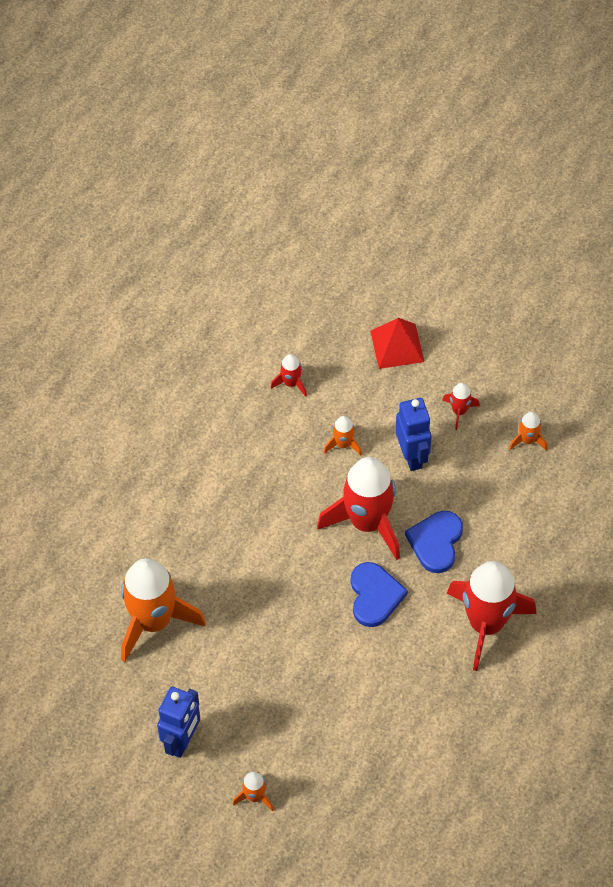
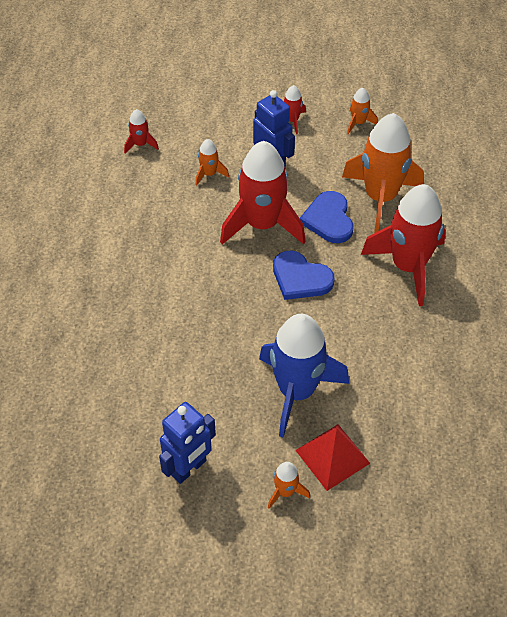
camera: 25 degrees left, 5 degrees down
orange rocket [121,558,206,662] -> orange rocket moved to [342,113,424,233]
blue robot [157,687,200,758] -> blue robot turned 45 degrees clockwise [159,402,216,484]
blue heart [351,562,408,627] -> blue heart turned 150 degrees clockwise [273,251,335,300]
red pyramid [370,318,424,369] -> red pyramid moved to [295,424,370,491]
none -> blue rocket [259,314,349,438]

